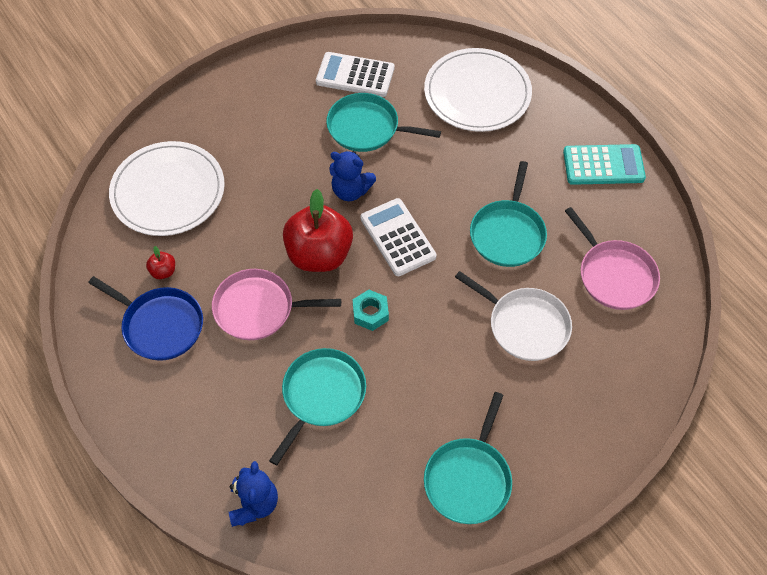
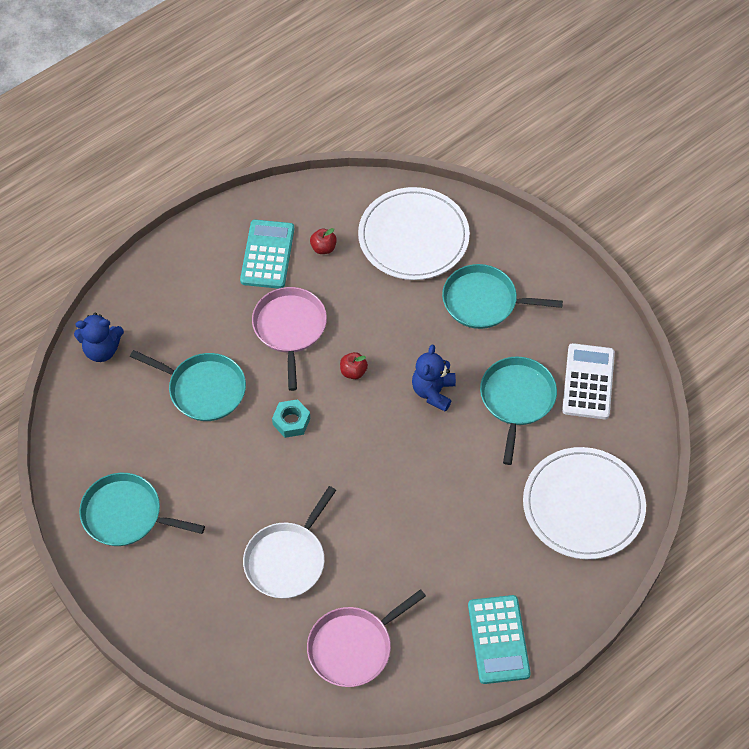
camera: 85 degrees right, 0 degrees up
blue pan [88,276,203,361] -> turquoise calculator [240,220,294,289]
red apple [283,189,353,272] -> red apple [340,352,368,379], size x0.41
white calculator [360,198,437,276] -> none
turquoise pan [470,161,547,267] -> turquoise pan moved to [442,264,563,329]

